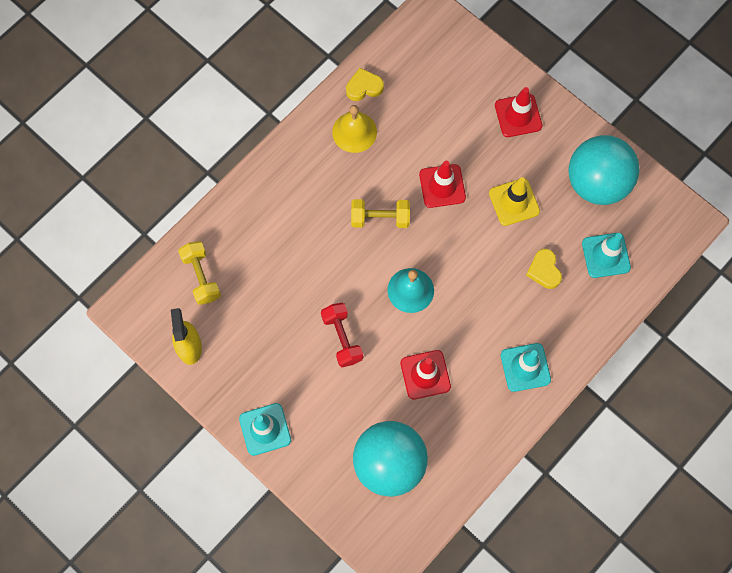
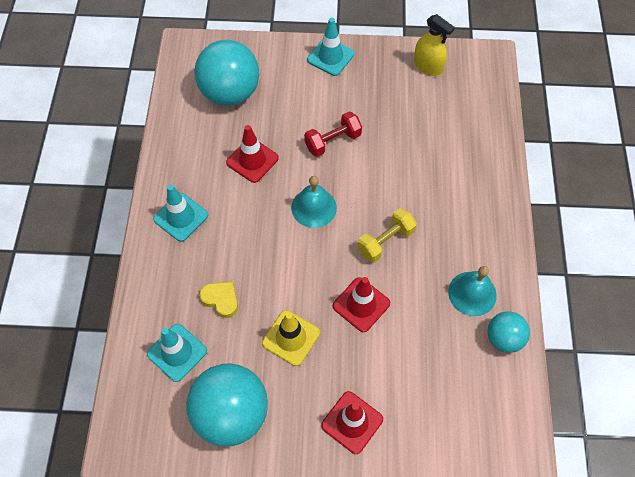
camera: 140 degrees right, 10 degrees down
yellow dumbbell [178,241,221,305] -> none
red dumbbell [321,303,363,367] -> red dumbbell turned 60 degrees counterclockwise [304,111,362,157]
yellow bell [332,105,377,153] -> turquoise bell [448,266,497,316]
yellow heart [346,68,384,101] -> turquoise ball [488,311,530,353]

